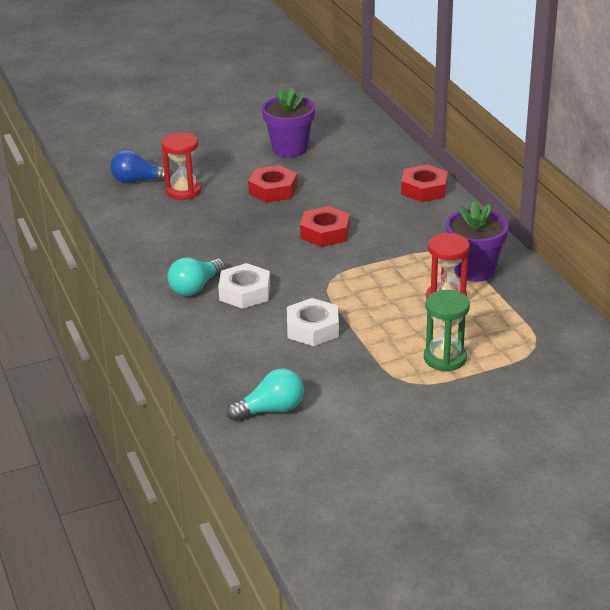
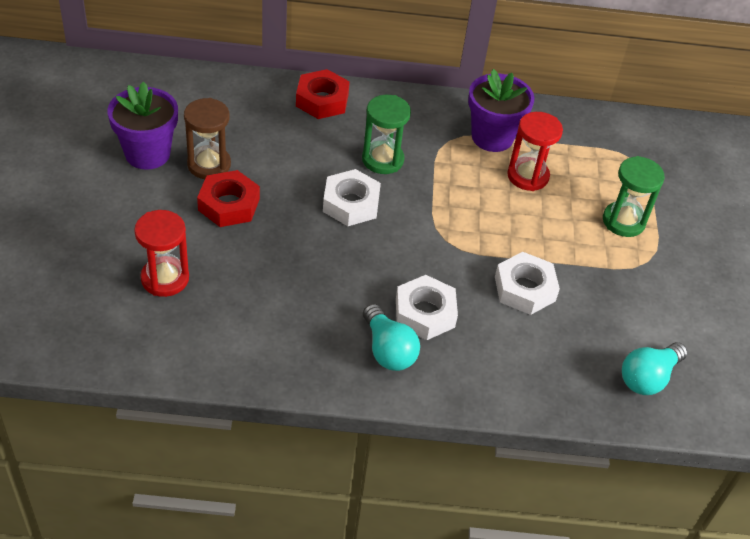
camera: 70 degrees left, 15 degrees up
blue light bulb [110,150,173,184] -> none
turquoise light bulb [227,368,304,421] -> turquoise light bulb turned 135 degrees counterclockwise [622,342,688,395]
red nut [300,206,350,247] -> white nut [323,169,381,226]
none -> brown hourglass [184,98,231,179]
none -> green hourglass [362,95,411,174]

